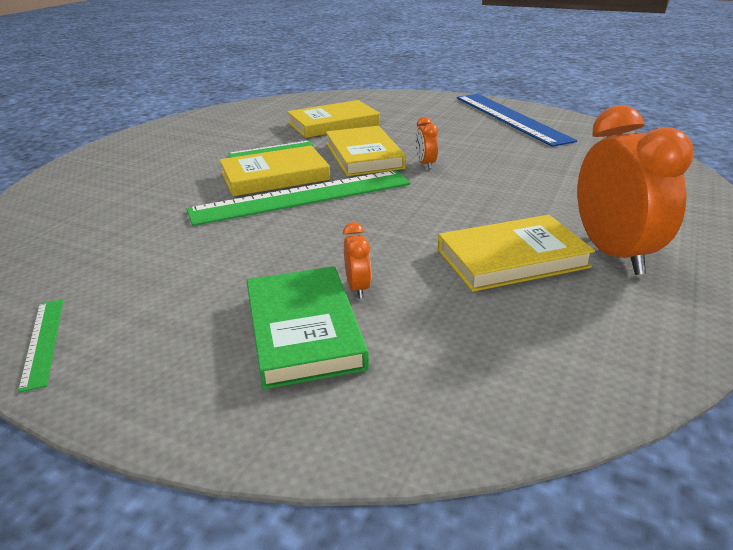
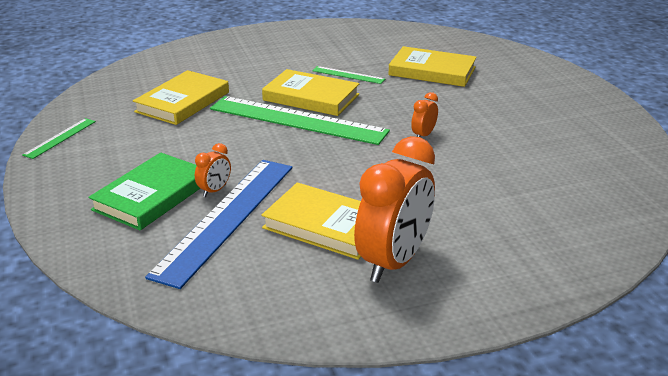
camera: 45 degrees right, 0 degrees up
yellow book [326,126,406,176] -> yellow book moved to [133,70,229,125]
blue ruler [457,94,577,147] -> blue ruler moved to [145,160,292,289]

